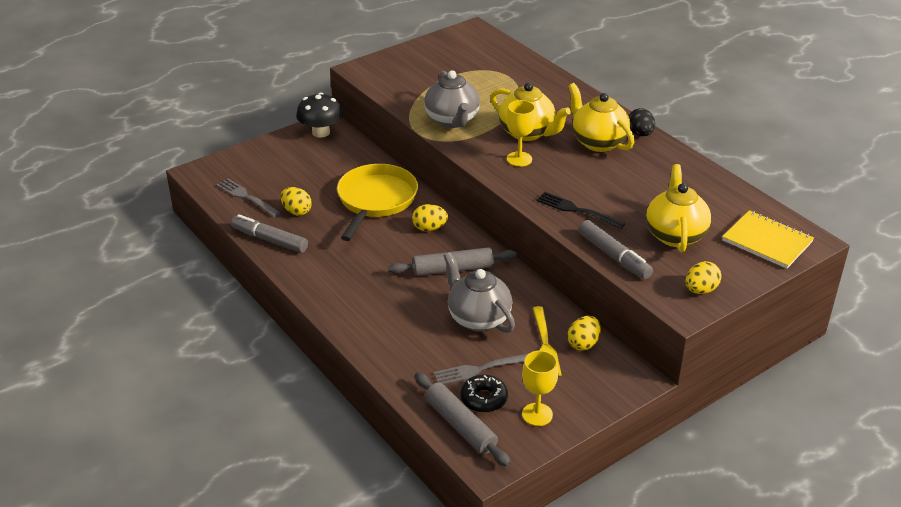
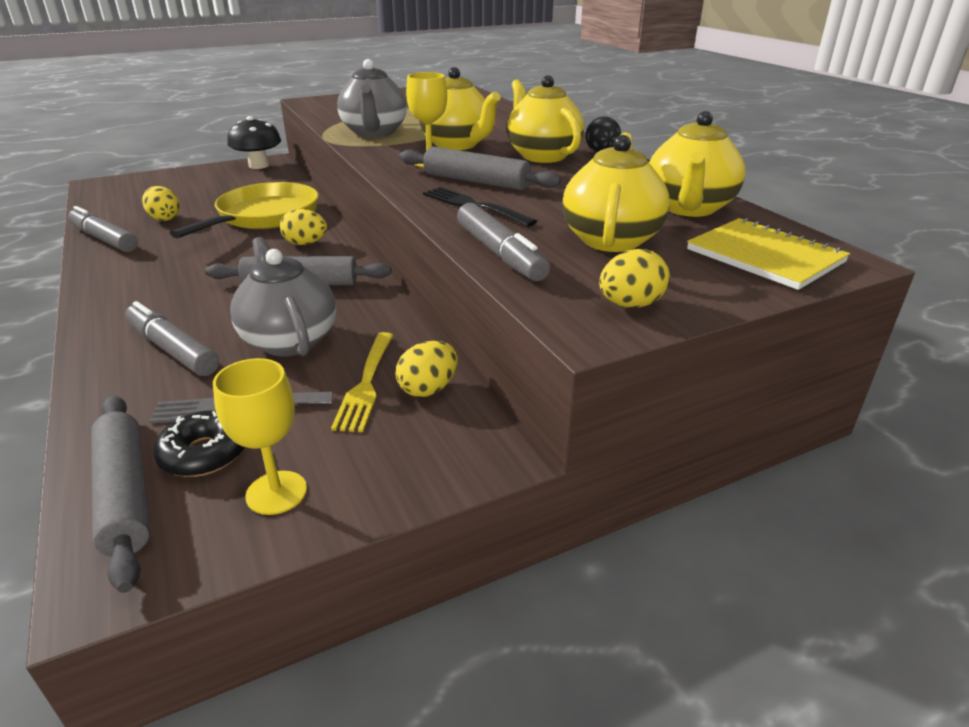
camera: 10 degrees right, 5 degrees down
grey fork [216,178,281,217] -> none
none -> grey marker [125,301,219,376]
none -> grey rolling pin [399,146,561,190]
none -> yellow teapot [649,111,745,217]

